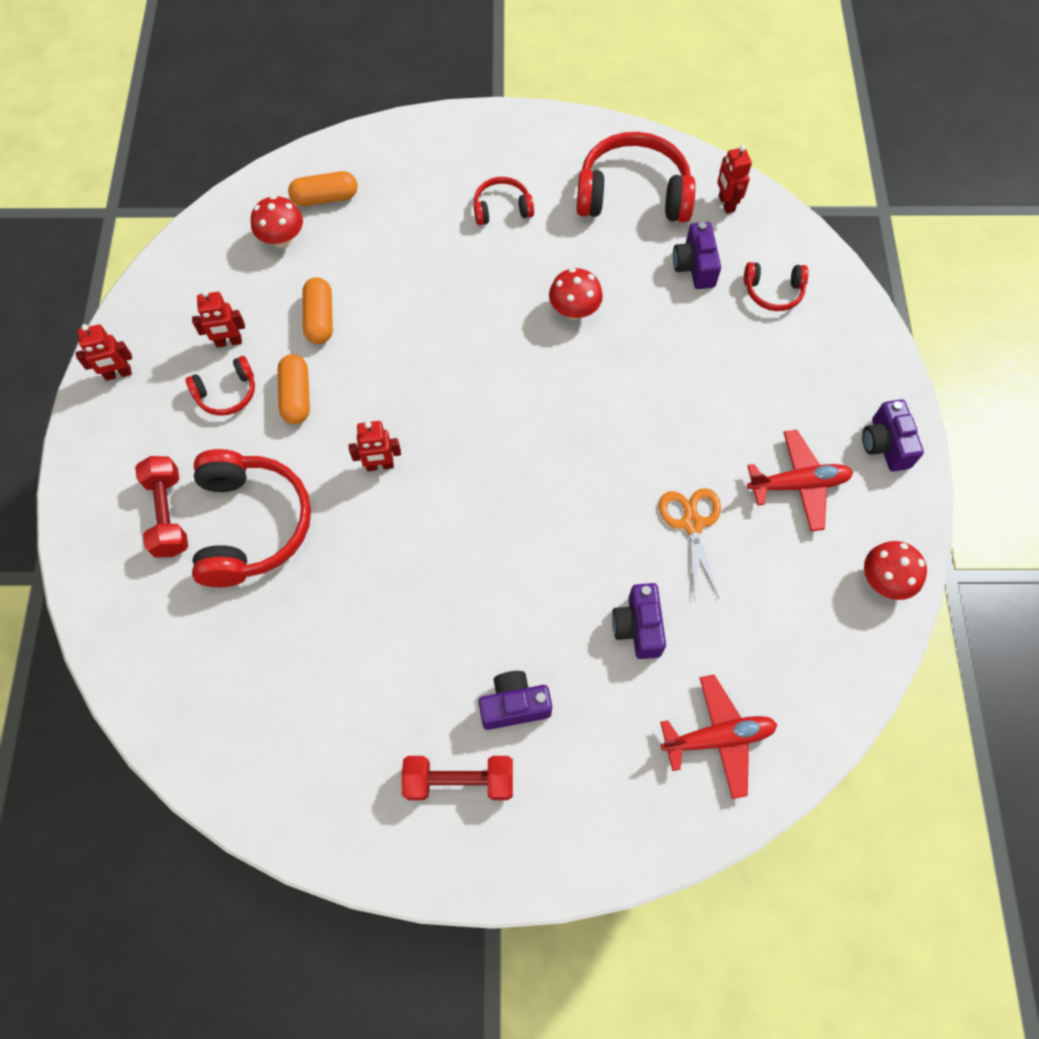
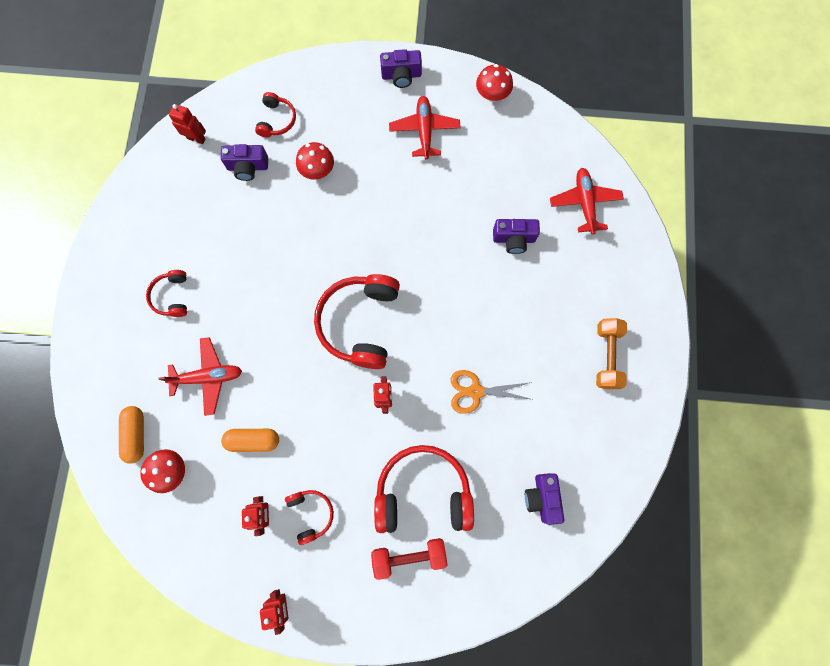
camera: 85 degrees left, 10 degrees up
orange capsule [278,354,310,424] -> none
red dumbbell [401,756,513,800] -> orange dumbbell [596,318,627,389]
purple camera [479,671,552,730] -> purple camera moved to [525,473,564,525]
red mushroom [549,268,603,320] -> red mushroom moved to [296,142,334,180]
red headphones [576,132,696,222] -> red headphones moved to [314,274,400,369]
orange scissors [659,488,721,599] -> orange scissors moved to [451,370,532,414]
red robot [717,145,752,214] -> red robot turned 150 degrees counterclockwise [169,104,206,144]
none -> red plane [158,337,242,416]

